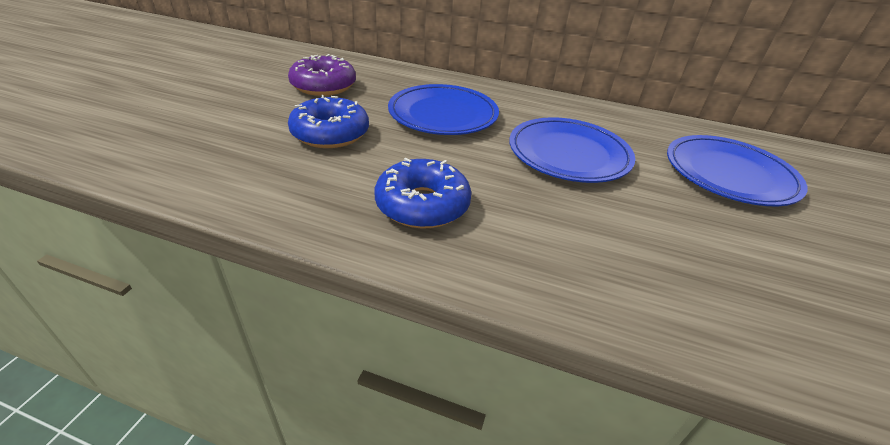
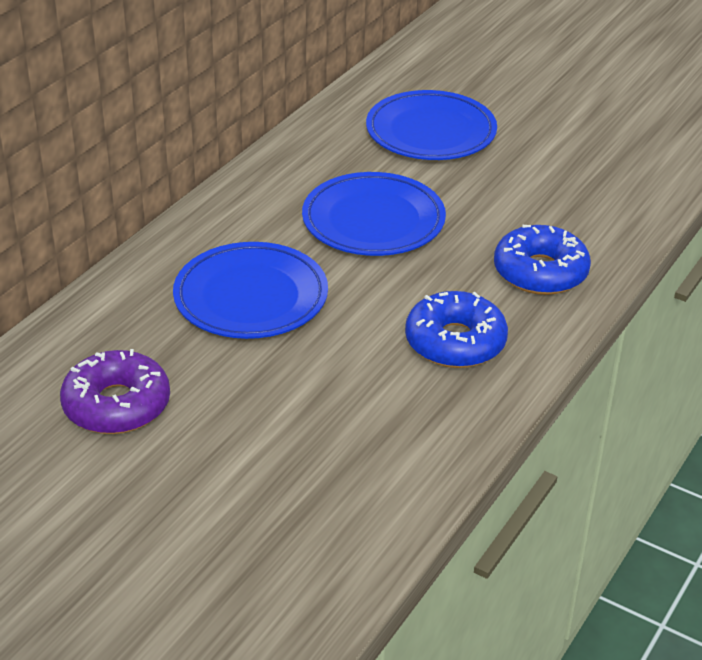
camera: 75 degrees left, 0 degrees up
blue donut [288,95,369,148] -> blue donut moved to [494,225,591,295]

